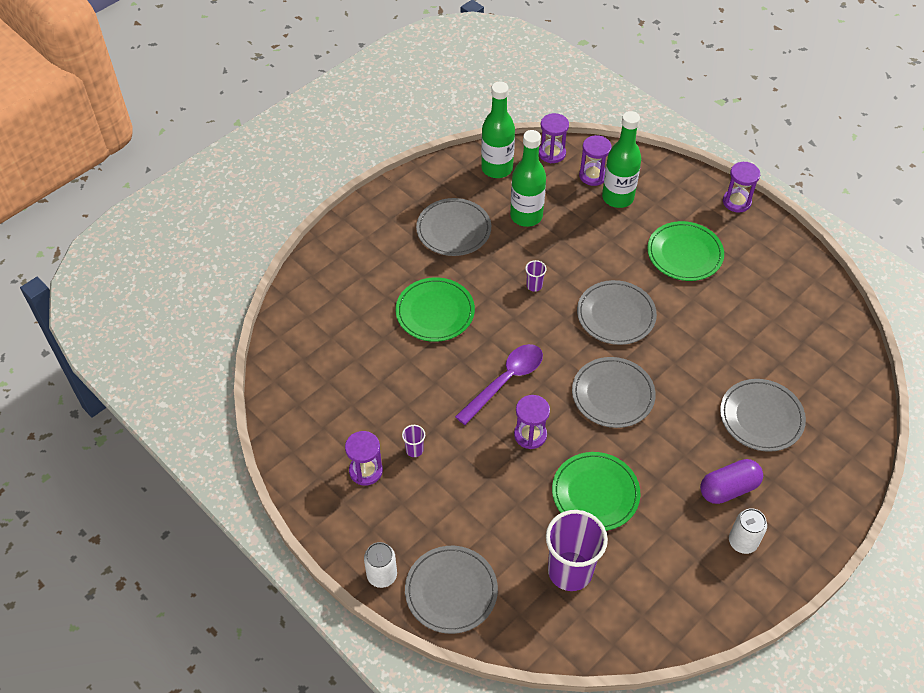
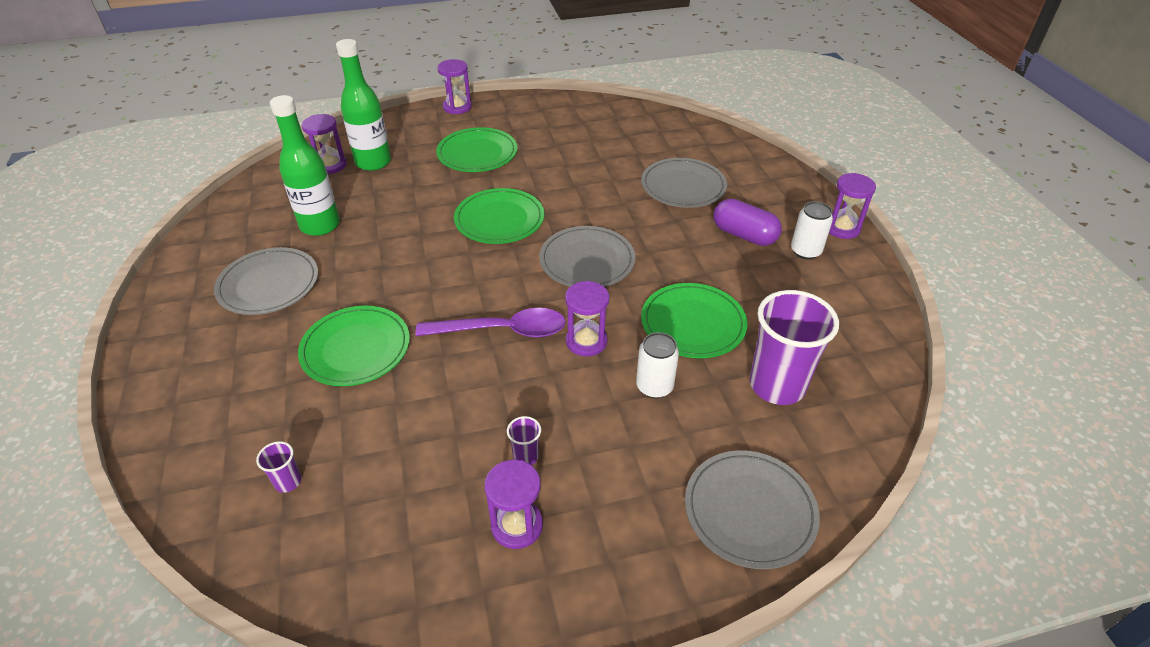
camera: 60 degrees left, 10 degrees down
white can [364,542,397,588] -> white can moved to [636,332,679,398]
purple spoon [455,344,543,425] -> purple spoon turned 105 degrees clockwise [415,308,566,338]
green bottle [481,82,515,178] -> none
purple cup [525,260,547,292] -> purple cup moved to [256,441,301,493]
purple hourglass [539,113,569,163] -> purple hourglass moved to [829,173,876,239]
grey plate [577,280,657,345] -> green plate [454,188,544,244]
purple capsule [700,459,763,504] -> purple capsule turned 60 degrees counterclockwise [714,199,782,246]

